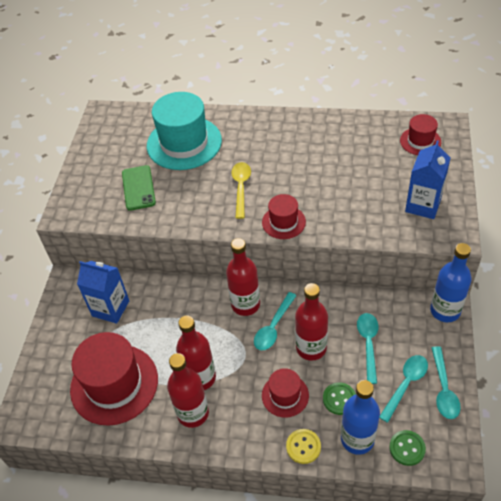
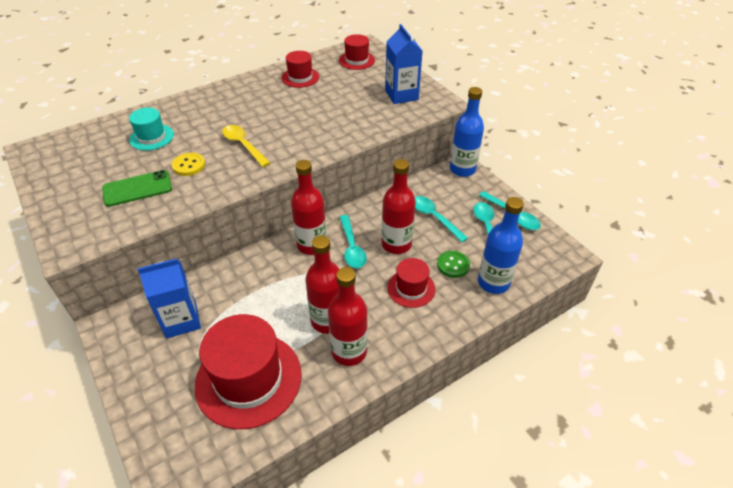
camera: 45 degrees left, 5 degrees down
green phone [122,165,156,211] -> green phone turned 60 degrees counterclockwise [102,170,172,207]
turquoise hat [147,92,222,170] -> turquoise hat [129,108,174,151], size x0.52
red hat [262,194,306,239] -> red hat moved to [281,51,319,88]
yellow button [286,429,321,464] -> yellow button moved to [172,153,205,176]
green button [389,430,426,466] -> none

